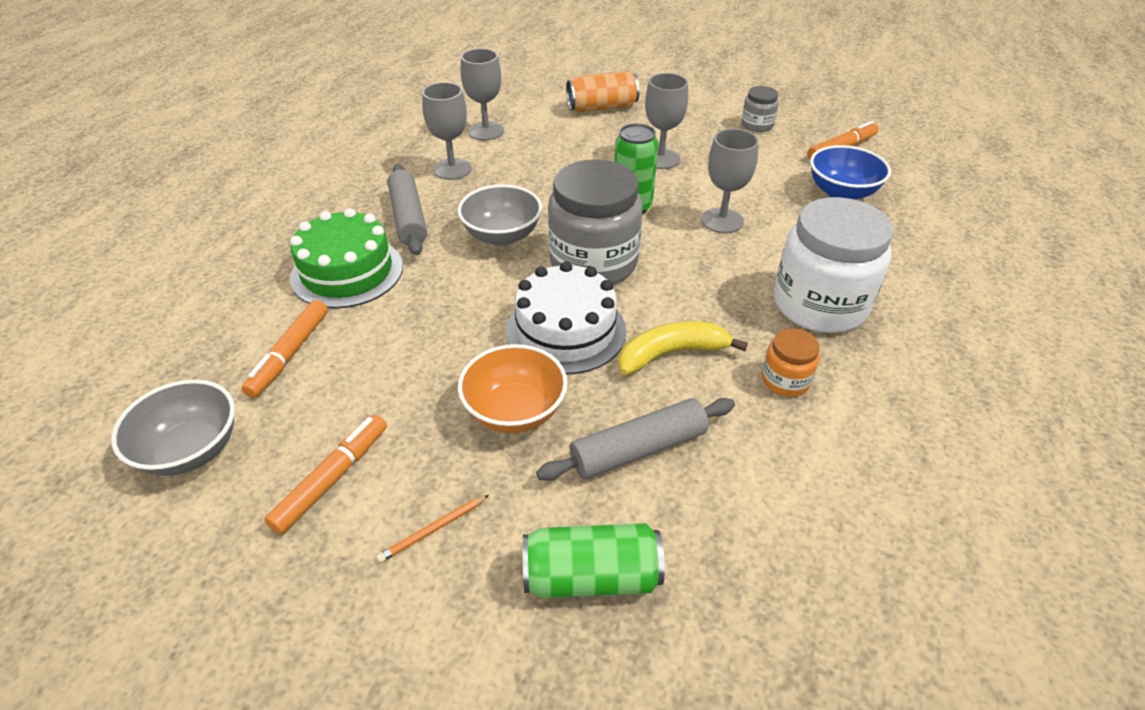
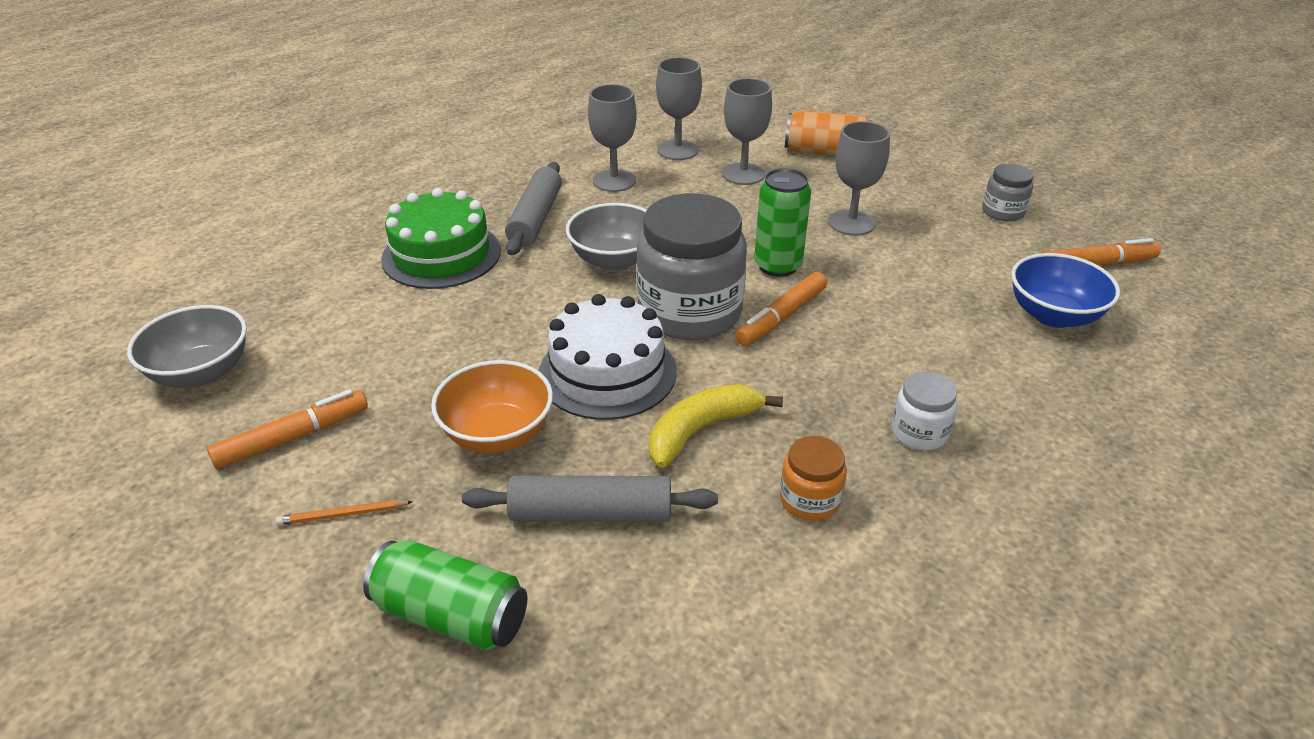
camera: 25 degrees right, 5 degrees down
orange marker [242,300,328,398] -> orange marker moved to [735,272,827,346]
yellow banana [618,321,748,375] -> yellow banana turned 45 degrees counterclockwise [649,384,783,468]
grey goblet [701,129,759,233] -> grey goblet moved to [722,78,772,185]
white jar [774,197,893,333] -> white jar [892,372,957,450], size x0.47

